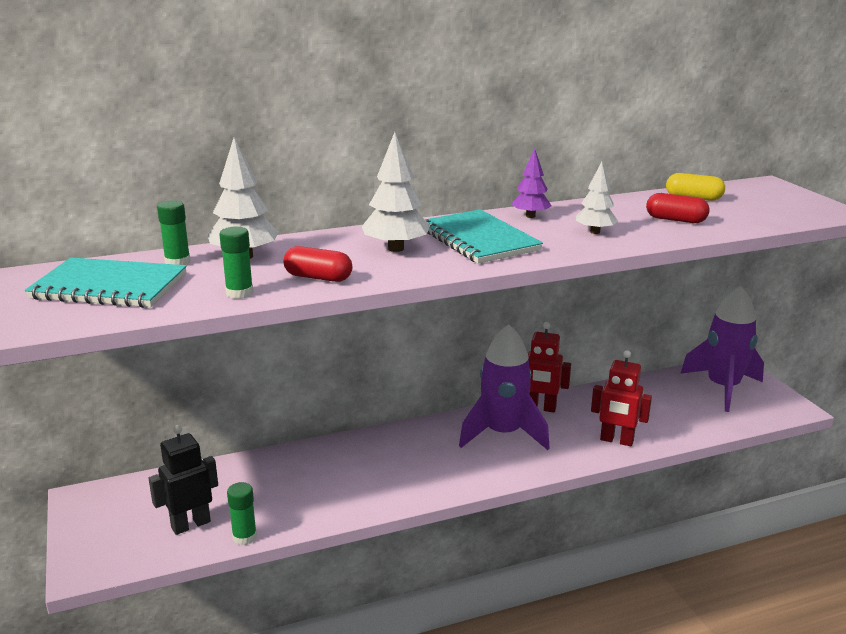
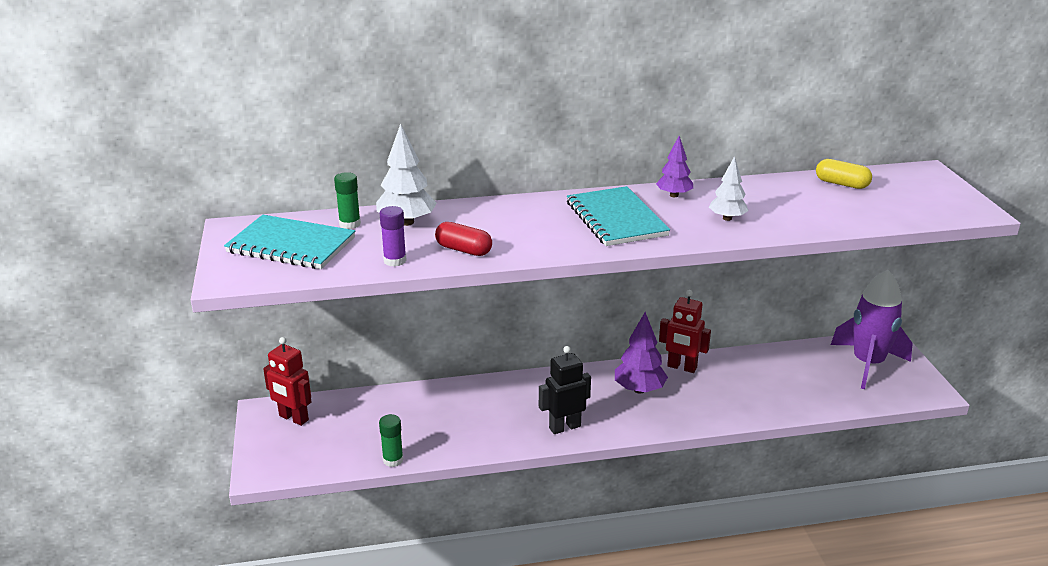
camera: 10 degrees right, 5 degrees up
black robot [148,425,218,535] -> black robot moved to [539,346,591,434]
green glue stick [219,227,253,299] -> purple glue stick [380,206,407,267]
white tree [362,132,430,252] -> none
purple rocket [459,324,550,450] -> purple tree [615,312,668,394]
red robot [591,350,652,446] -> red robot moved to [263,337,311,426]
red capsule [646,193,709,223] -> none

